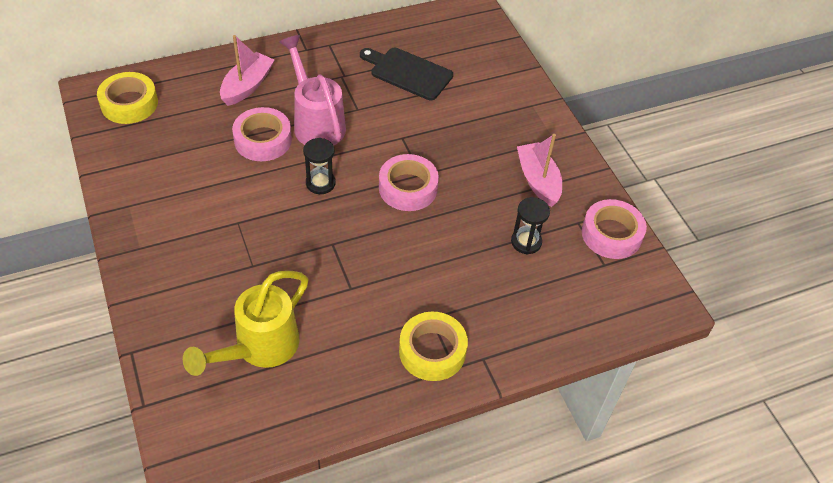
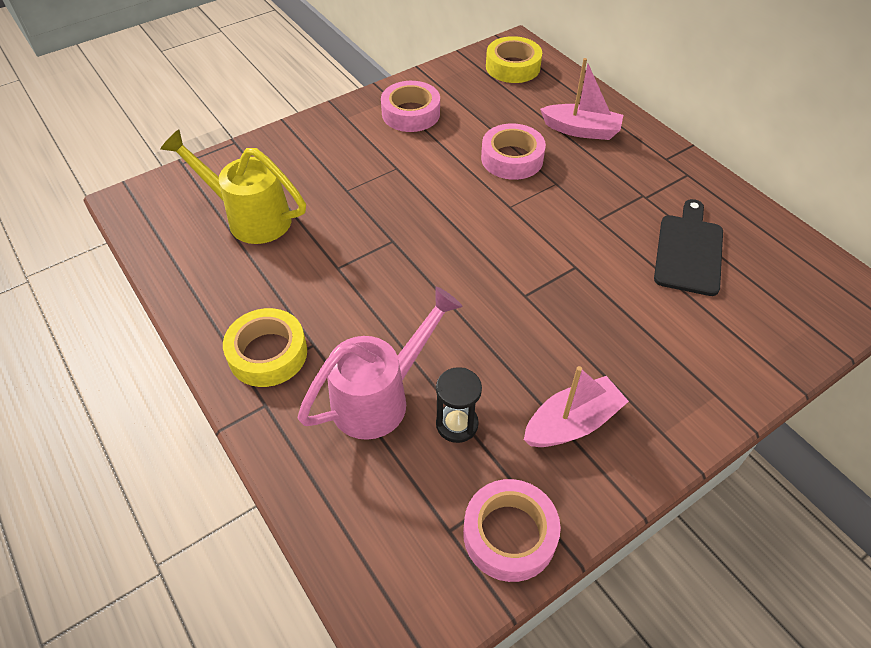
camera: 80 degrees right, 0 degrees up
pink watering can [279,35,346,146] -> pink watering can moved to [298,287,462,440]
black hourglass [303,138,336,194] -> none
pink tape [379,154,439,211] -> pink tape moved to [381,81,440,132]

